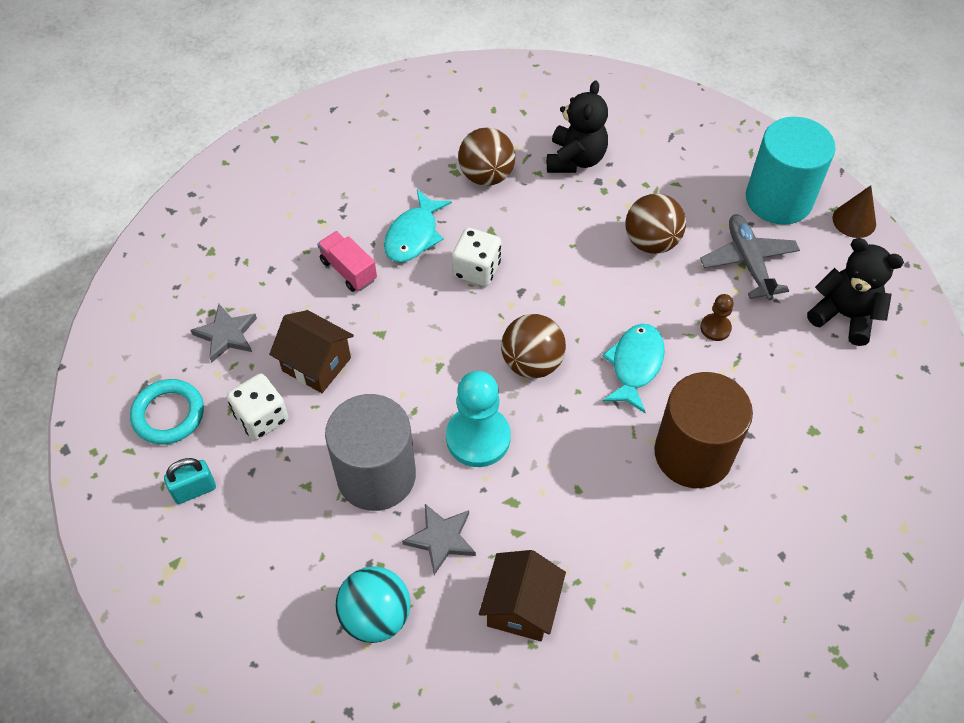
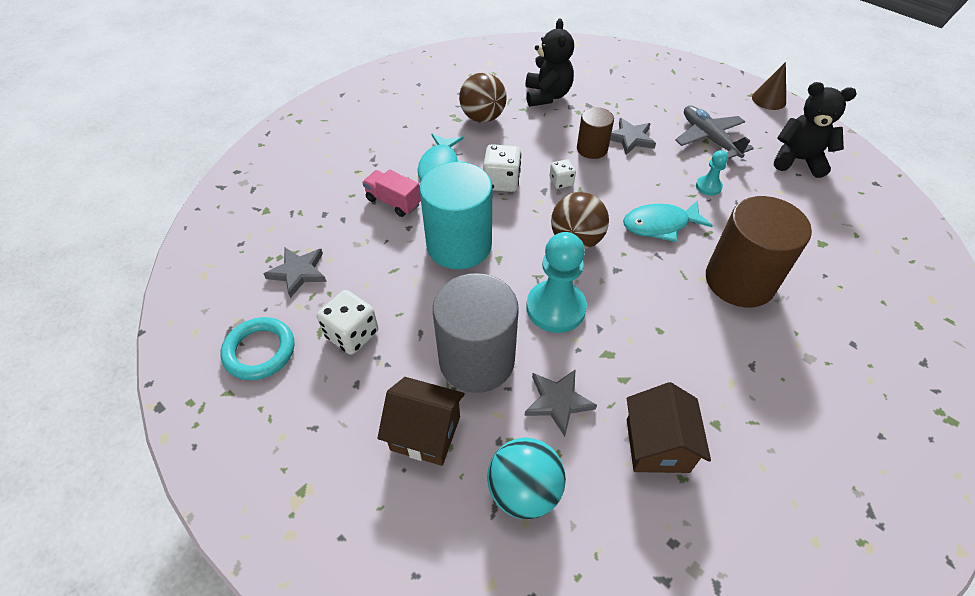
camera: 15 degrees left, 5 degrees down
turquoise padlock [164,458,216,504] -> none
brown house [269,310,354,393] -> brown house moved to [377,377,465,466]
turquoise fish [602,324,665,413] -> turquoise fish turned 105 degrees counterclockwise [623,200,713,242]
brown ball [625,193,686,254] -> grey star [610,118,656,155]
brown pawn [700,294,734,341] -> turquoise pawn [696,150,728,196]
turquoise cylinder [746,117,835,225] -> turquoise cylinder moved to [419,162,492,269]
none -> white dice [550,159,576,189]
none -> brown cylinder [577,107,614,159]

